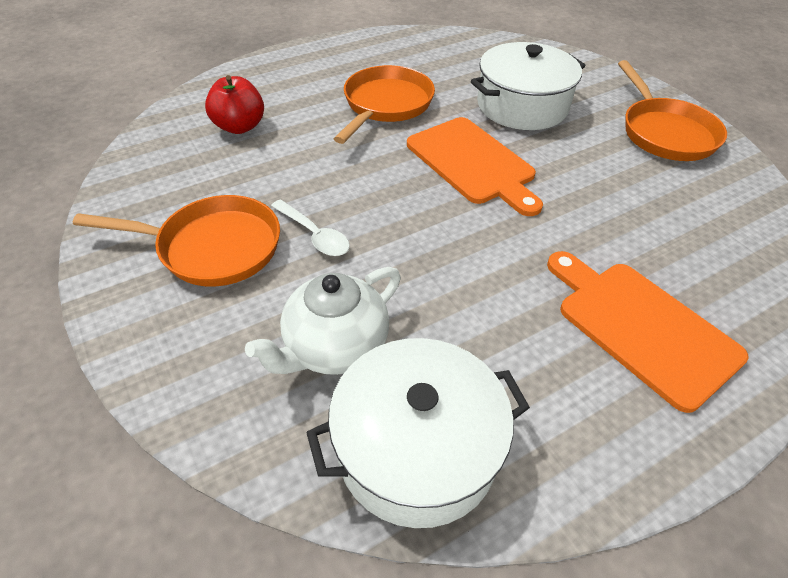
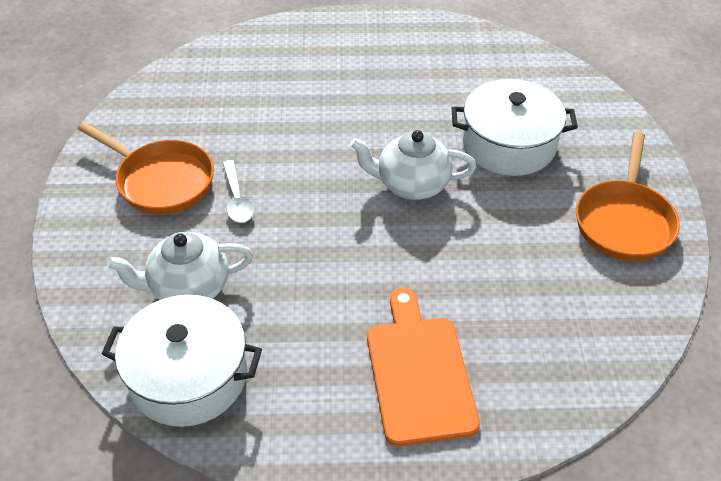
camera: 30 degrees right, 0 degrees up
red apple [205,75,264,134] -> none
orange pan [334,65,435,144] -> none
orange cutting board [407,117,543,216] -> white teapot [350,130,476,200]

